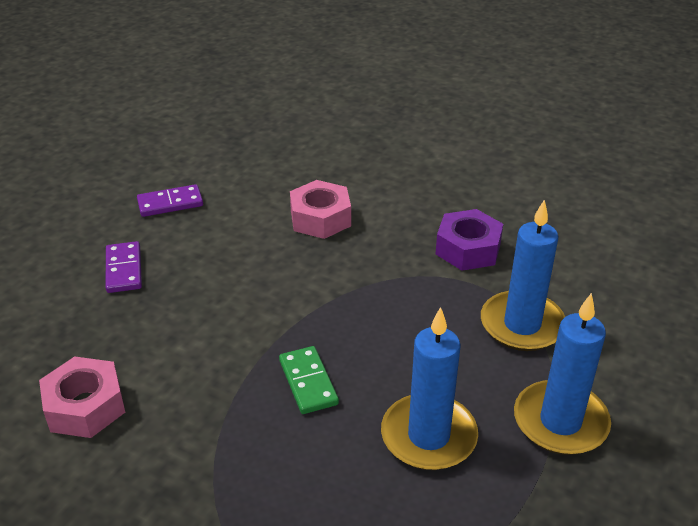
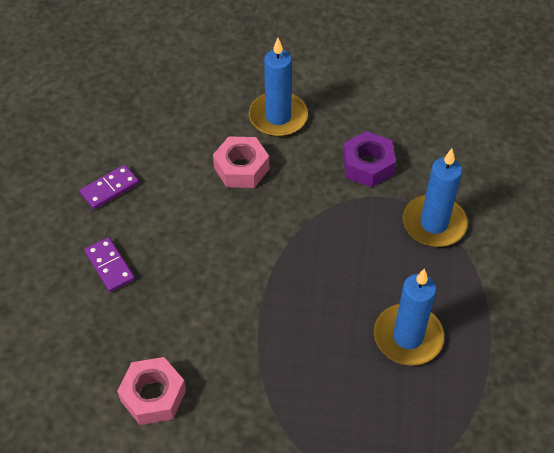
camera: 20 degrees left, 15 degrees up
green domino [279,346,339,414] -> none
blue candle [514,293,611,455] -> blue candle moved to [249,38,308,137]

